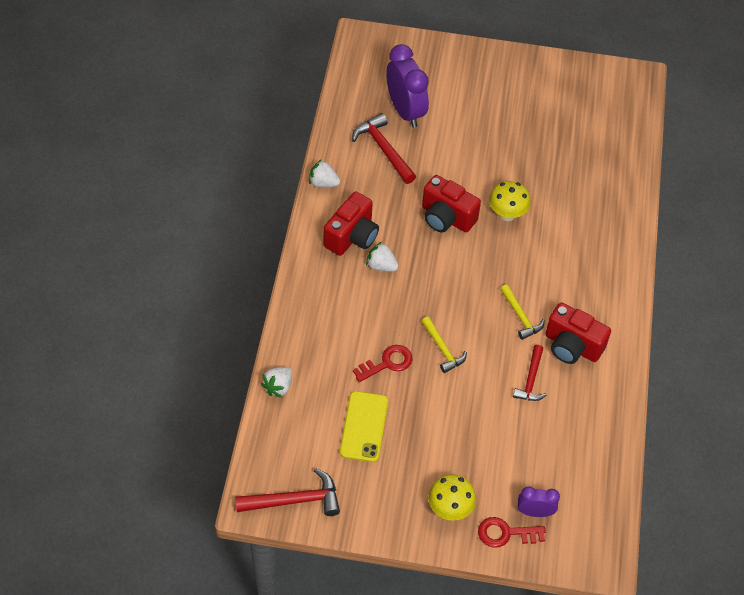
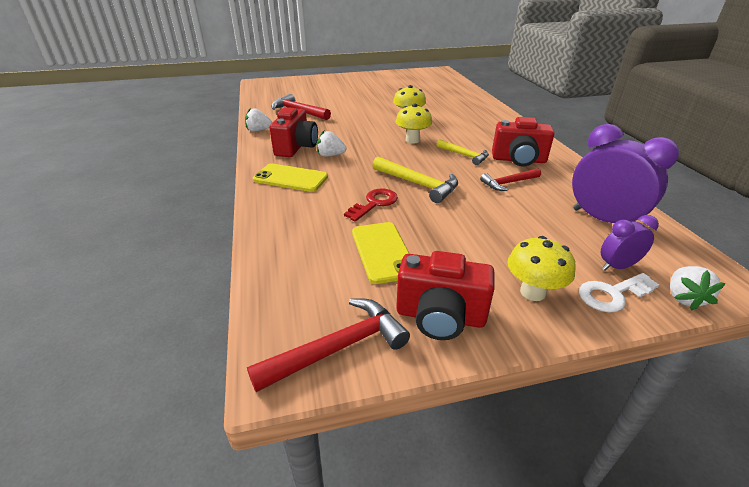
camera: 20 degrees left, 20 degrees down
white strawberry [261,367,292,398] -> white strawberry moved to [670,266,726,311]
purple clock [386,44,429,128] -> purple clock moved to [572,124,679,223]
yellow hammer [421,317,467,373] -> yellow hammer [372,157,458,203], size x1.50
red camera [422,175,481,232] -> red camera moved to [396,251,495,340]
red key [478,517,546,548] -> white key [579,273,659,313]
red hammer [513,345,547,401] -> red hammer turned 75 degrees clockwise [480,168,541,191]
none -> yellow phone [253,163,328,192]
none -> yellow mushroom [396,104,432,143]

